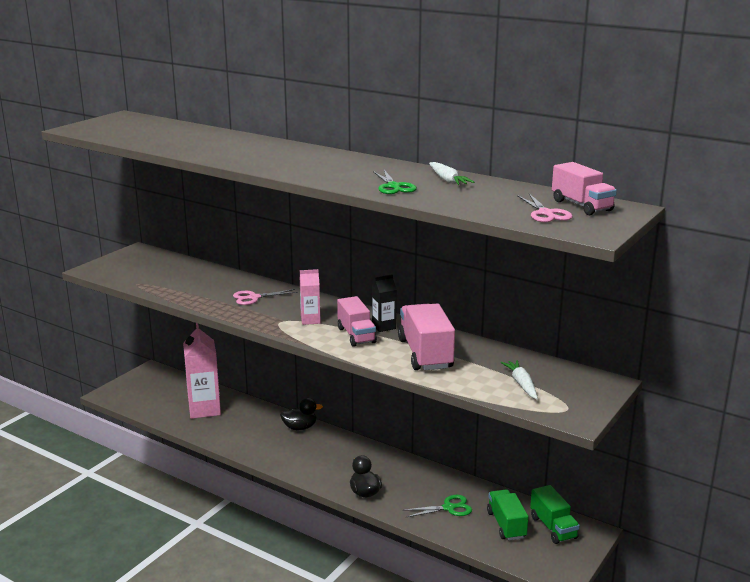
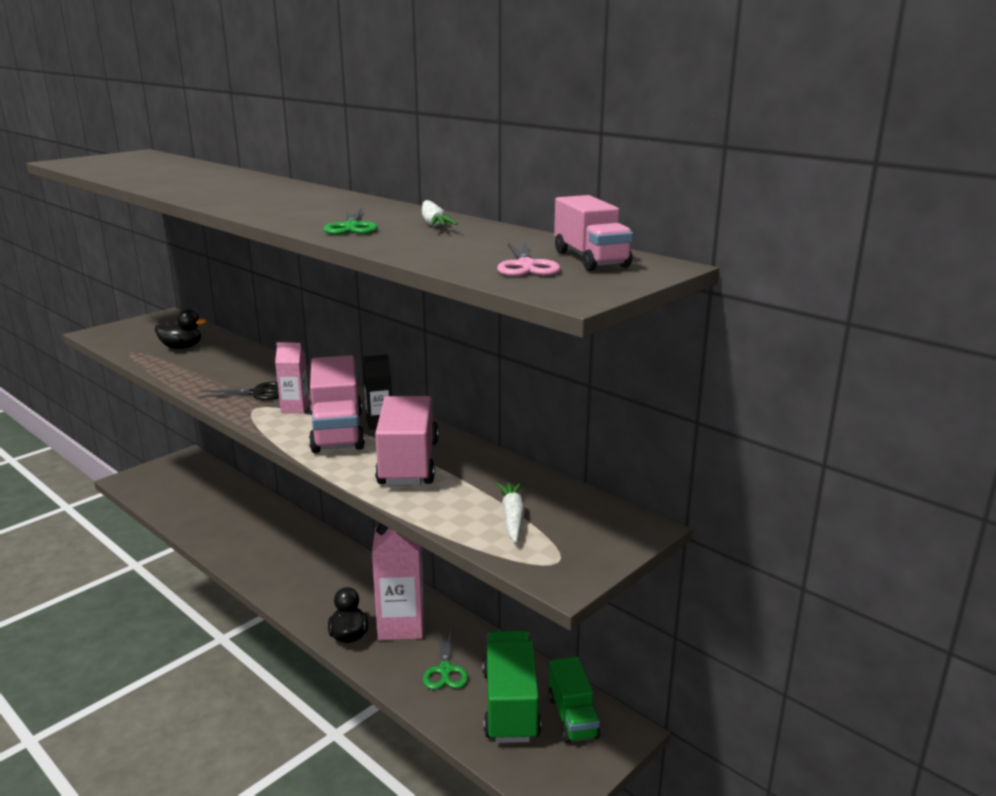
camera: 10 degrees right, 0 degrees up
pink carton [183,323,221,419] -> pink carton moved to [372,523,424,640]
pink scissors [233,289,297,305] -> none
black duck [280,398,323,430] -> black duck moved to [155,309,207,349]
pink truck [337,296,377,347] -> pink truck [309,355,365,453], size x1.52
green scissors [405,495,472,517] -> green scissors turned 90 degrees clockwise [423,630,468,690]
green truck [487,489,528,540] -> green truck [483,630,541,743], size x1.52
none -> black scissors [198,382,279,400]

